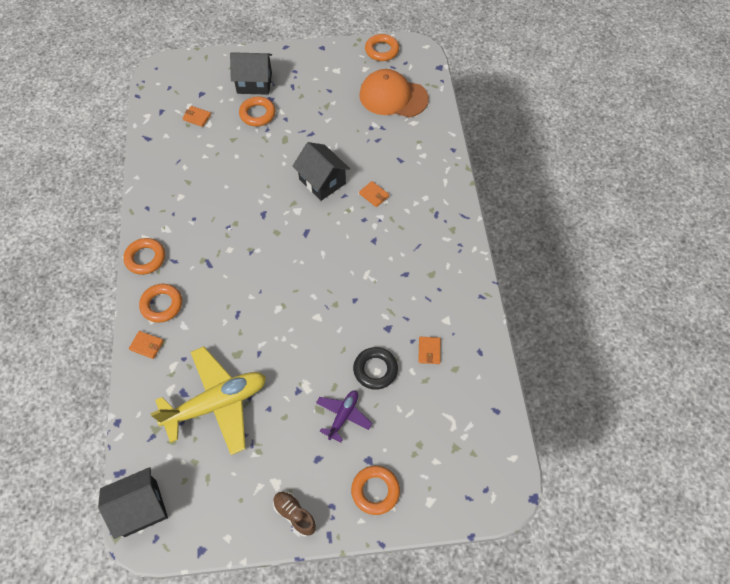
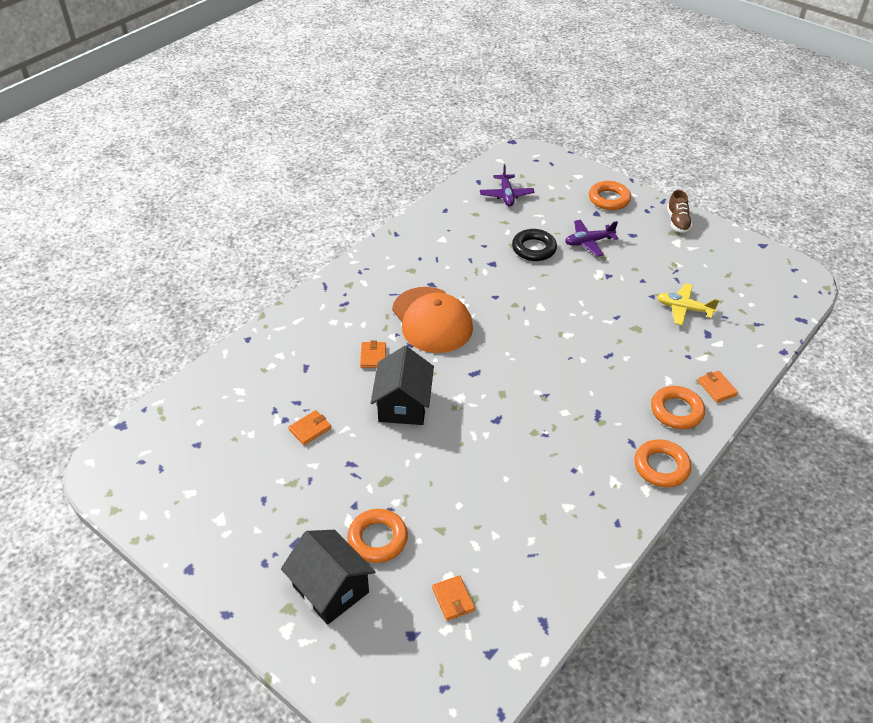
camera: 135 degrees left, 15 degrees down
black house [98,467,168,539] -> none
yellow plane [150,346,266,455] -> yellow plane [657,283,720,326], size x0.50
orange cap [359,69,429,118] -> orange cap moved to [392,287,473,353]
orange ring [365,34,399,61] -> none
orange wallet [418,337,441,364] -> orange wallet moved to [288,410,331,445]
none -> purple plane [480,164,535,206]

